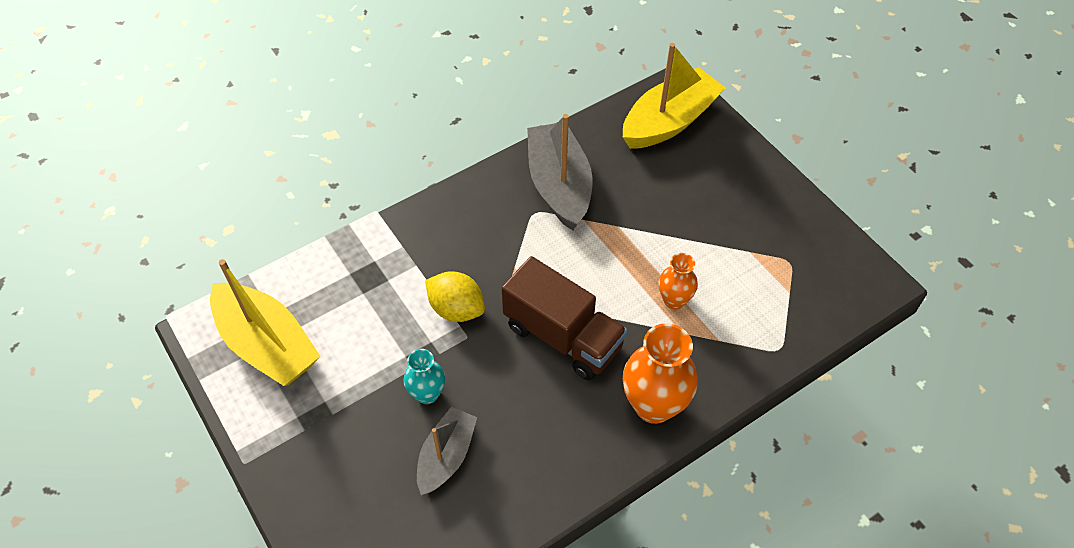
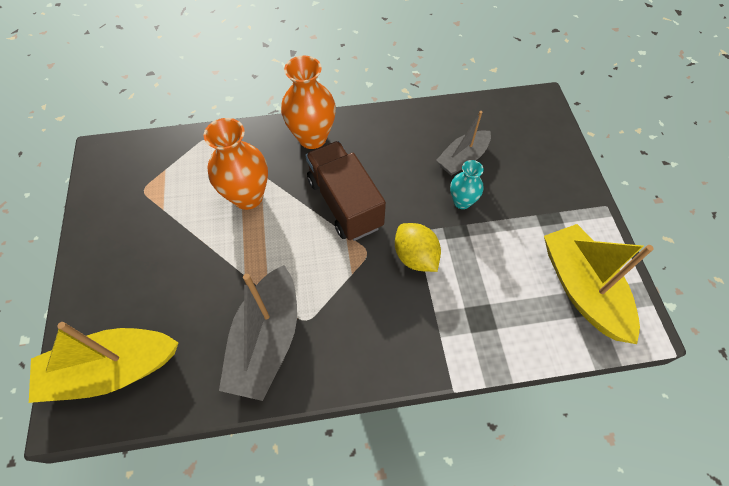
camera: 155 degrees left, 5 degrees up
orange vase [658,253,698,309] -> orange vase [204,118,268,210], size x1.74

